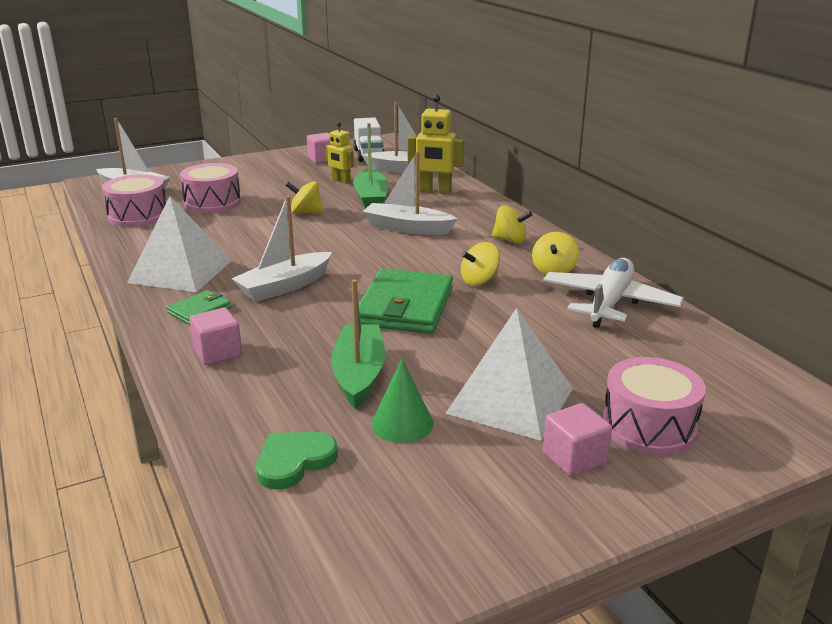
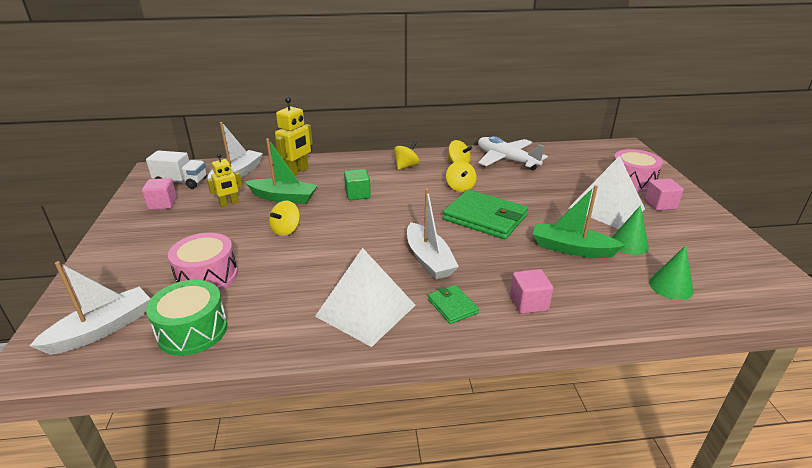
camera: 70 degrees left, 5 degrees up
pink drum [102,174,166,227] -> green drum [146,280,228,356]
green heart [256,432,338,490] -> green cone [649,245,693,300]
white boat [363,151,457,235] -> green cube [344,169,371,200]

